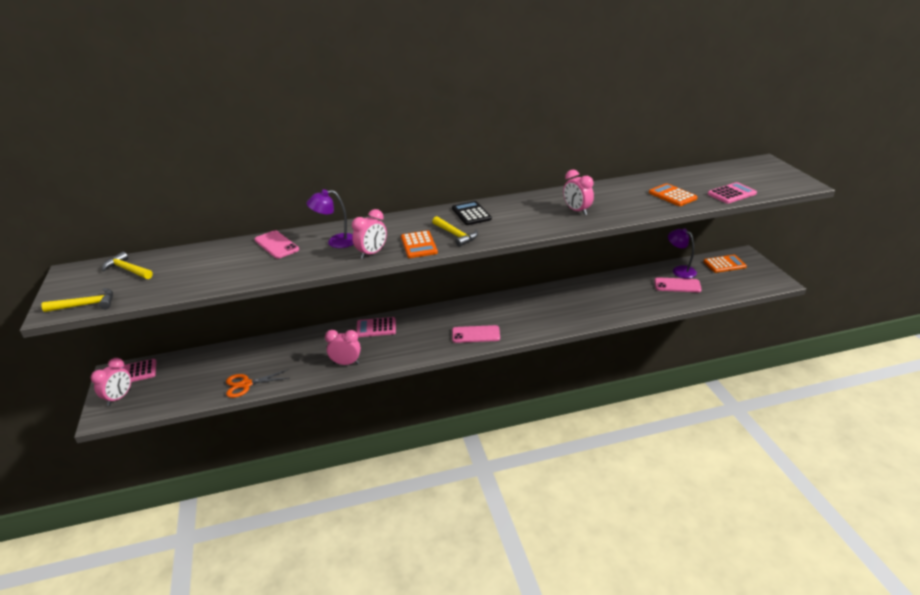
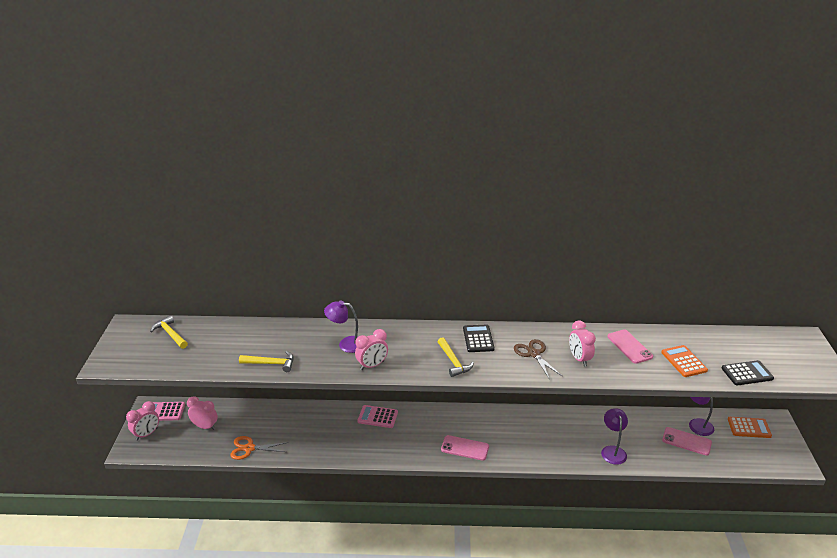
camera: 15 degrees right, 0 degrees up
yellow hammer [42,288,113,312] -> yellow hammer moved to [239,351,293,372]
pink phone [255,230,299,259] -> pink phone moved to [607,330,653,364]
pink clock [325,330,361,365] -> pink clock moved to [187,396,218,430]
orange calculator [401,231,438,258] -> none
pink calculator [708,182,757,204] -> black calculator [721,360,774,386]
none -> brown scissors [514,339,562,380]
none -> purple lamp [601,408,628,465]

